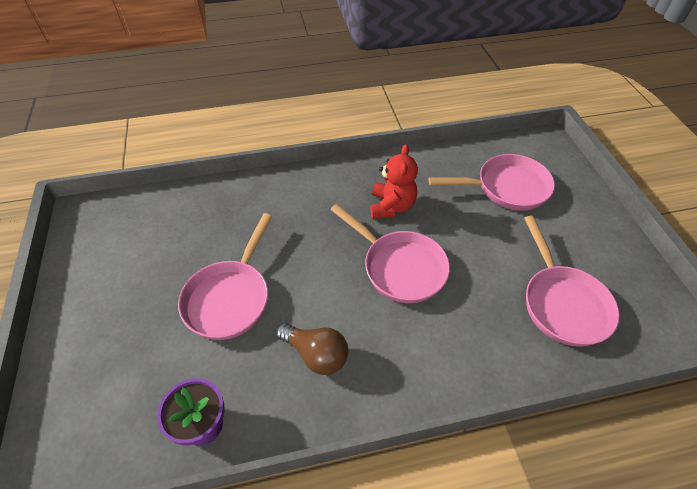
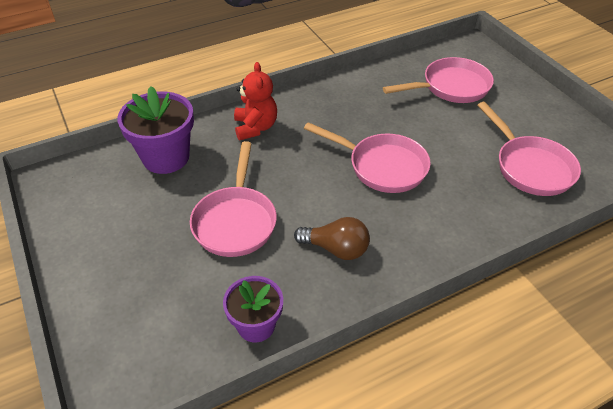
camera: 15 degrees left, 5 degrees down
red teddy bear [370,144,418,219] -> red teddy bear moved to [234,62,277,140]
none -> purple flower pot [117,86,194,174]

